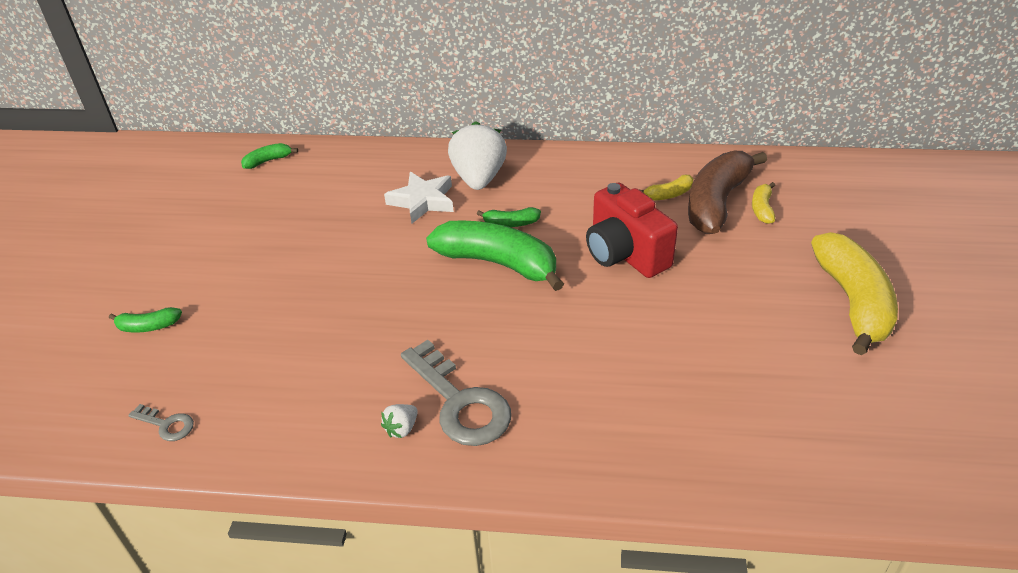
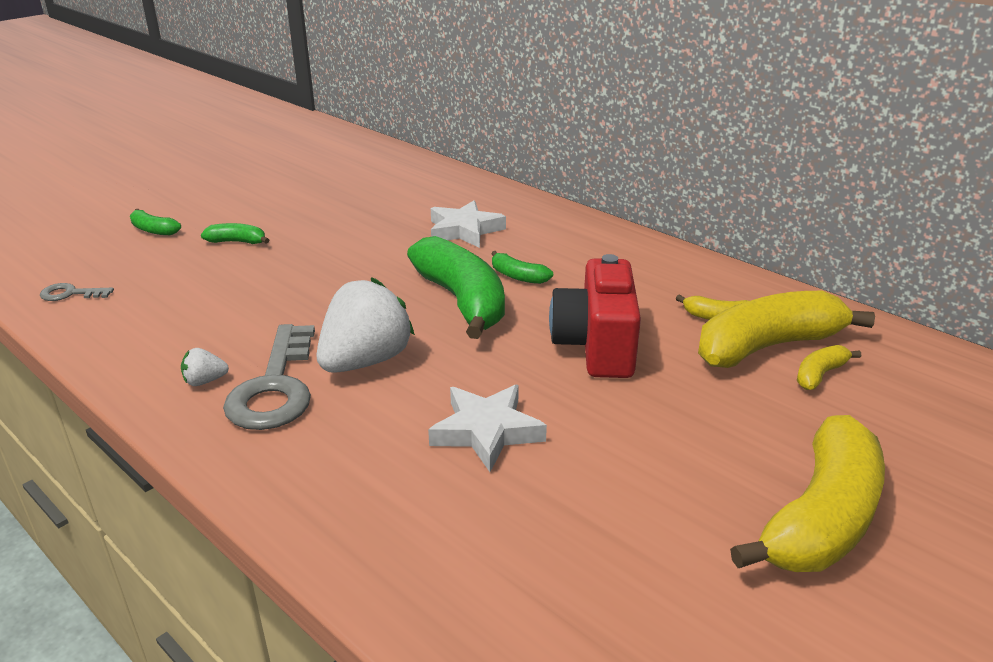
camera: 35 degrees right, 10 degrees down
grey key [128,404,194,441] -> grey key turned 120 degrees clockwise [40,283,114,301]
green banana [241,143,298,169] -> green banana moved to [201,223,269,244]
white strawberry [448,121,507,190] -> white strawberry moved to [317,277,415,373]
brown banana [688,151,767,234] -> yellow banana [698,291,875,368]
none -> white star [428,385,547,472]

